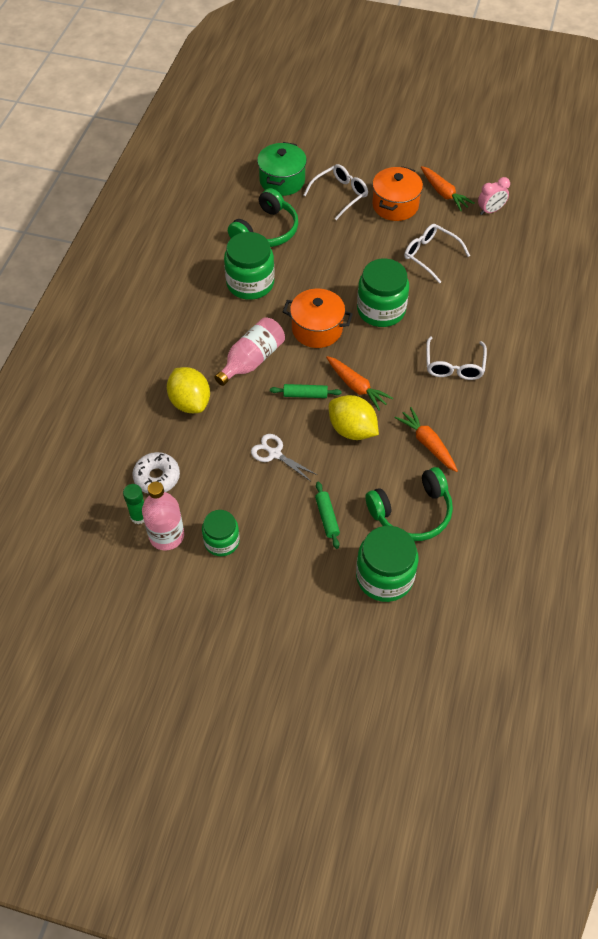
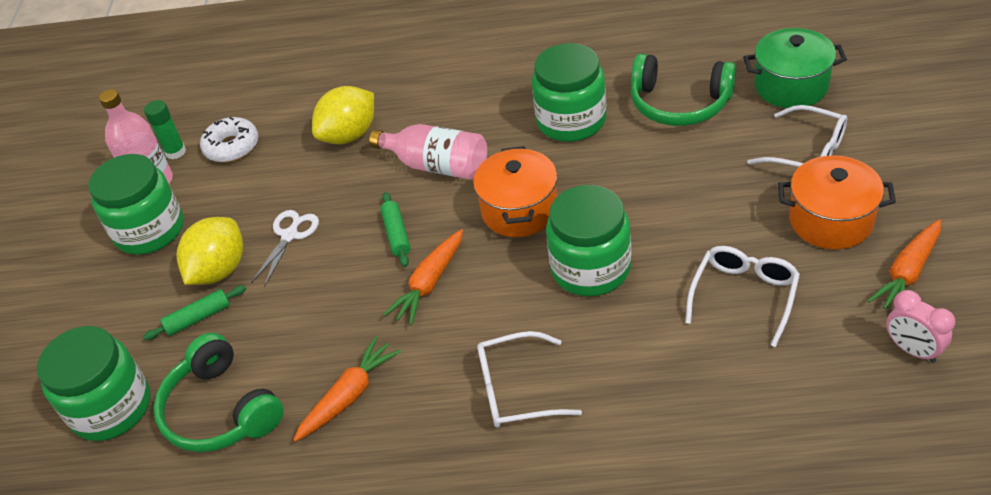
camera: 80 degrees right, 10 degrees down
green jar [202,510,240,556] -> green jar [88,154,184,255], size x1.59
yellow lemon [329,395,379,440] -> yellow lemon moved to [176,217,243,285]

